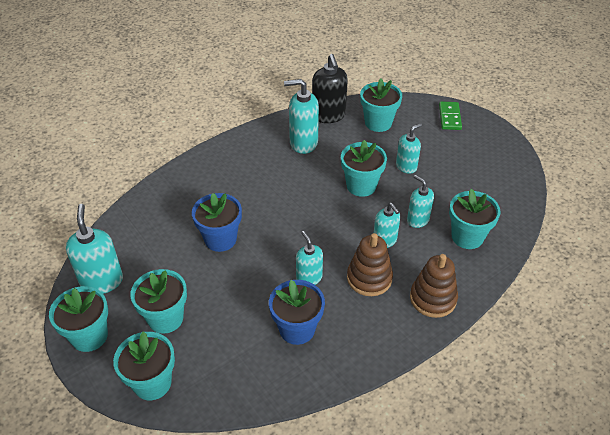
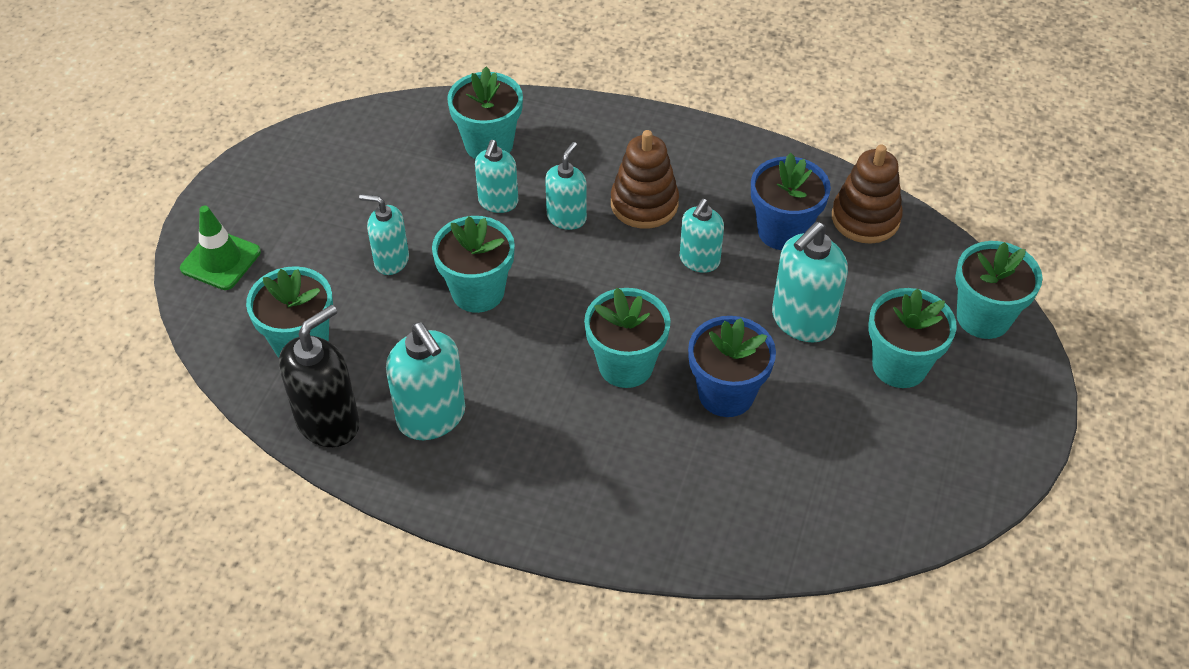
camera: 125 degrees left, 5 degrees up
turquoise flower pot [49,286,108,352] -> turquoise flower pot moved to [584,287,671,388]
turquoise soap dispenser [66,204,123,294] -> turquoise soap dispenser moved to [772,222,848,343]
brown stacking toy [410,254,458,318] -> brown stacking toy moved to [832,144,903,244]
green domino [439,102,462,130] -> green traffic cone [180,206,261,290]

